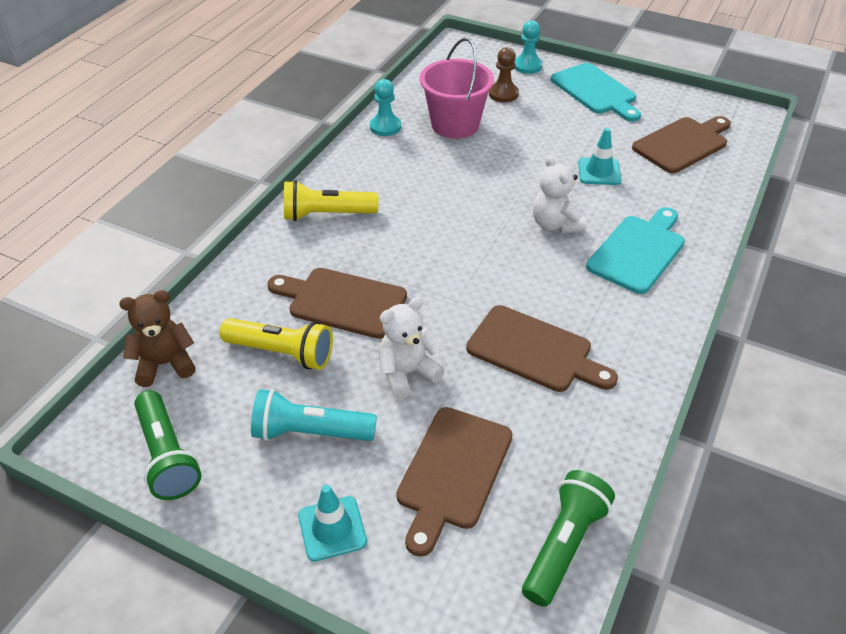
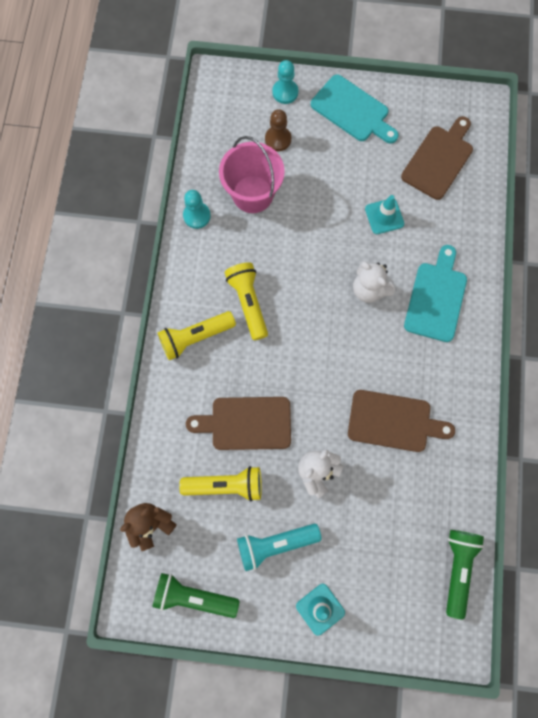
camera: 20 degrees left, 30 degrees up
green flashlight [134,390,201,500] -> green flashlight turned 150 degrees clockwise [152,573,240,618]
brown cutting board [396,407,513,557] -> none
none -> yellow flashlight [225,262,268,340]

